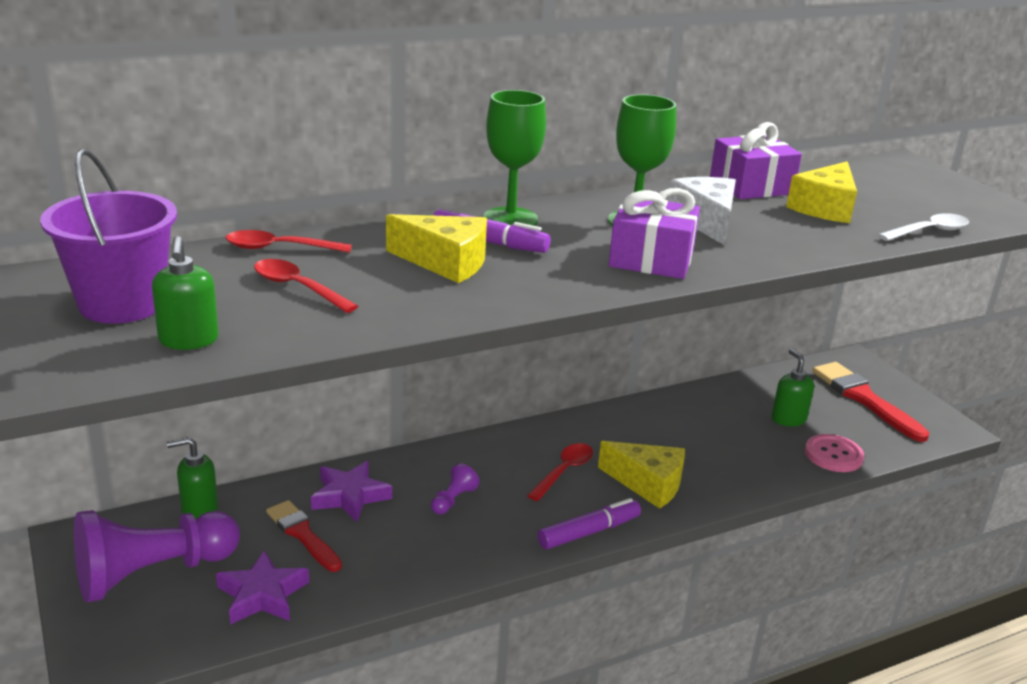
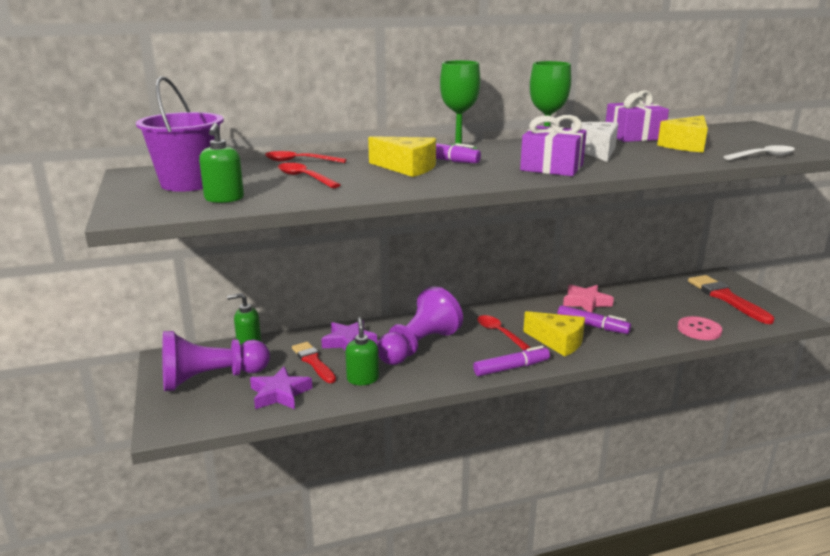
camera: 10 degrees right, 5 degrees down
purple pawn [431,463,480,515] -> purple pawn [377,286,463,365], size x2.42
red spoon [527,443,593,501] -> red spoon turned 75 degrees counterclockwise [477,315,531,350]
green soap dispenser [772,349,814,427] -> green soap dispenser moved to [345,317,379,385]
none -> purple marker [557,305,631,334]
none -> pink star [563,284,614,312]

